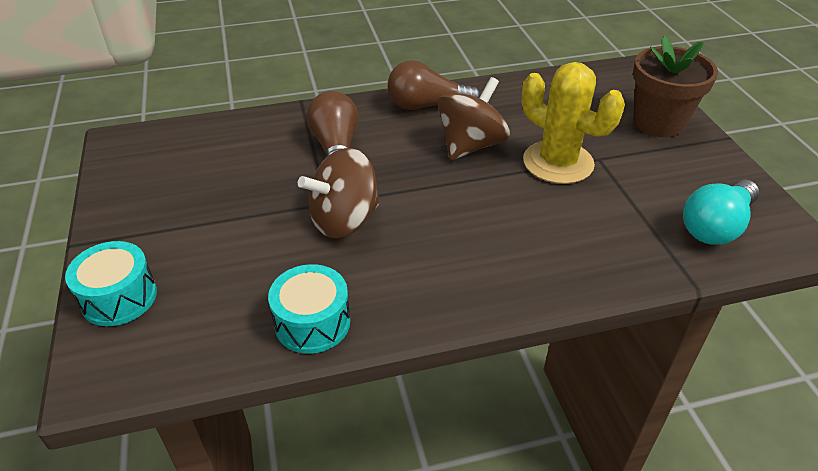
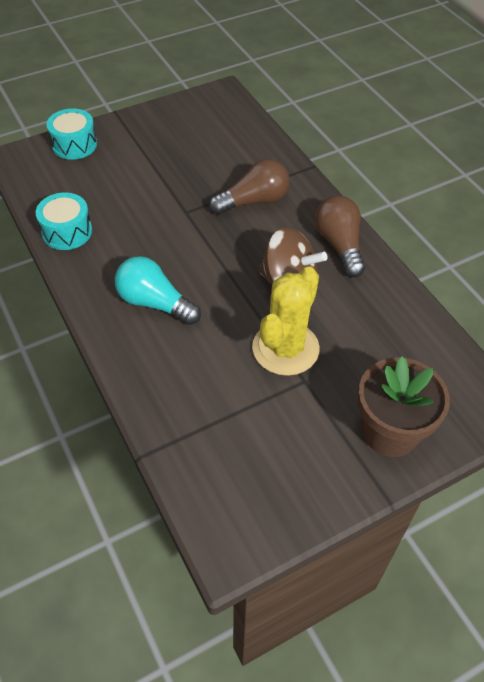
camera: 75 degrees right, 10 degrees up
brown spinning top [298,148,380,238] -> none
turquoise light bulb [683,179,759,245] -> turquoise light bulb moved to [115,256,201,325]

